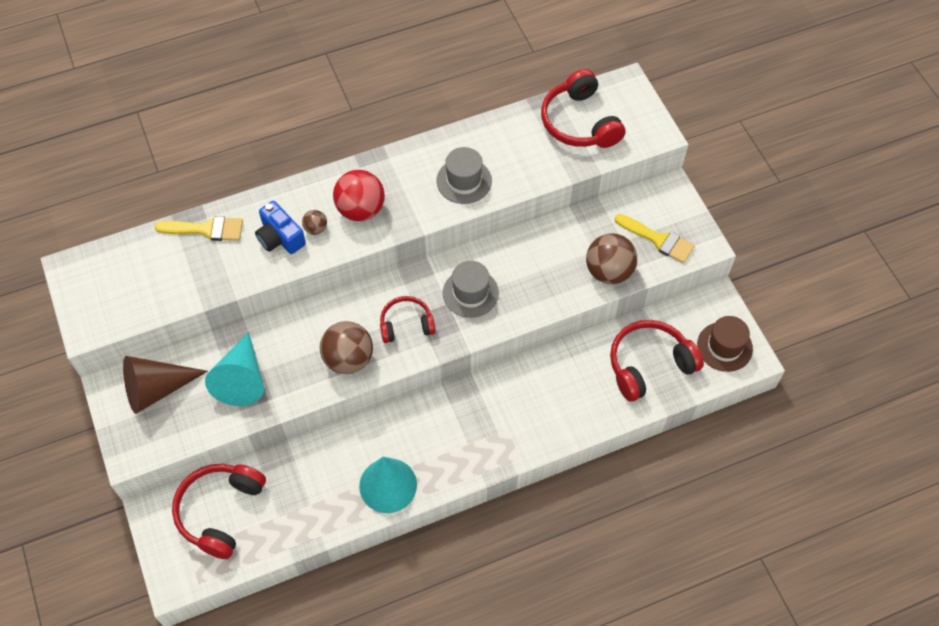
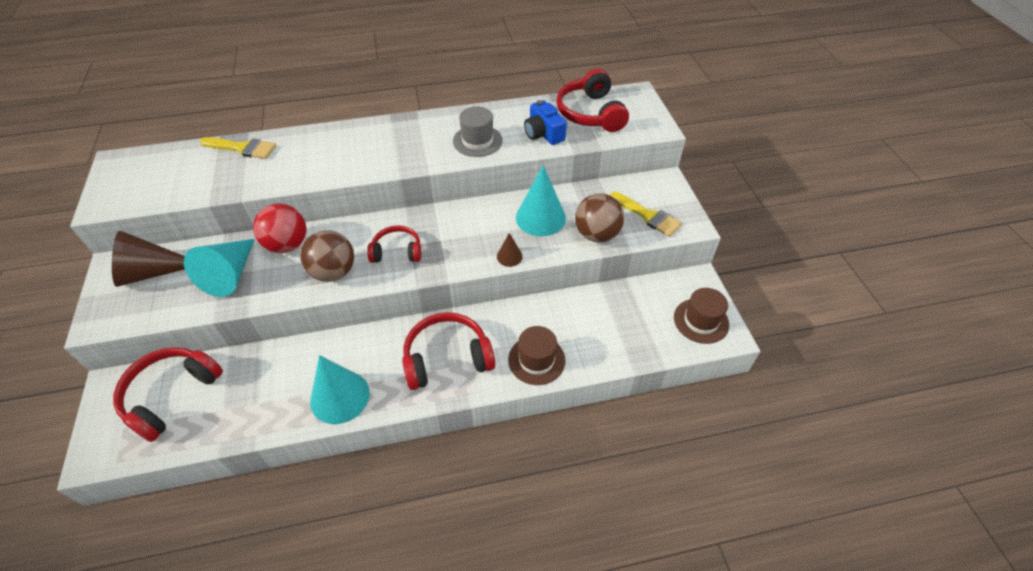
camera: 10 degrees right, 10 degrees down
blue camera [255,201,306,254] -> blue camera moved to [524,100,567,145]
brown ball [302,210,327,235] -> none
red ball [333,170,385,221] -> red ball moved to [253,204,307,253]
grey hat [443,261,499,318] -> none
red headphones [610,320,704,402] -> red headphones moved to [402,312,495,390]
none -> brown cone [497,233,523,267]
none -> brown hat [508,326,565,385]
none -> turquoise cone [516,165,566,236]

